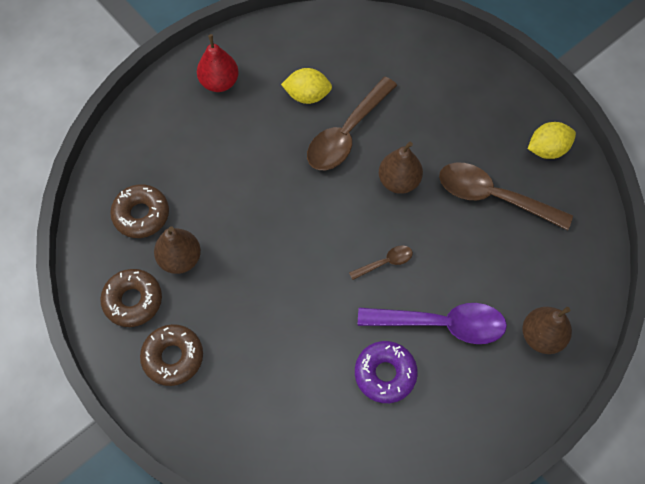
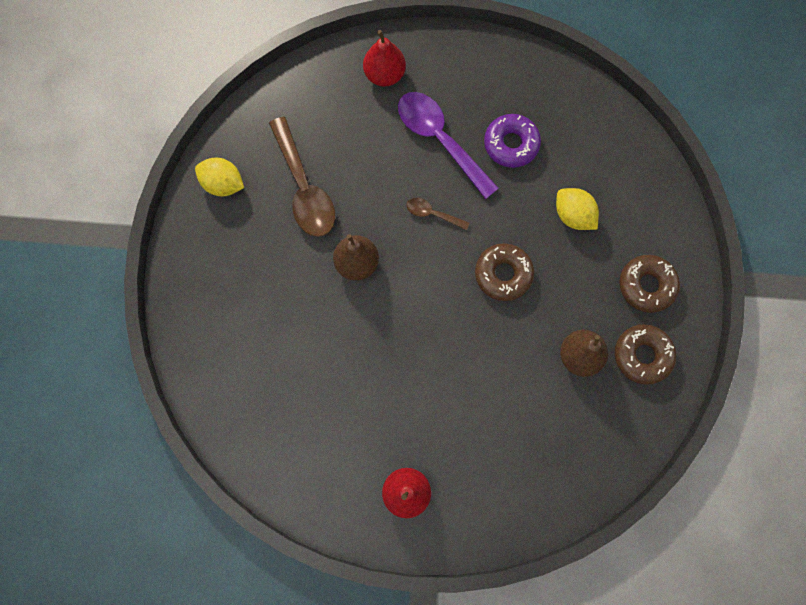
camera: 135 degrees left, 10 degrees up
brown donut [110,184,169,238] -> brown donut moved to [475,243,534,301]
yellow lemon [281,68,332,104] -> yellow lemon moved to [556,188,599,230]
brown spoon [307,77,397,170] -> none
brown pear [522,307,572,354] -> red pear [363,30,406,87]

